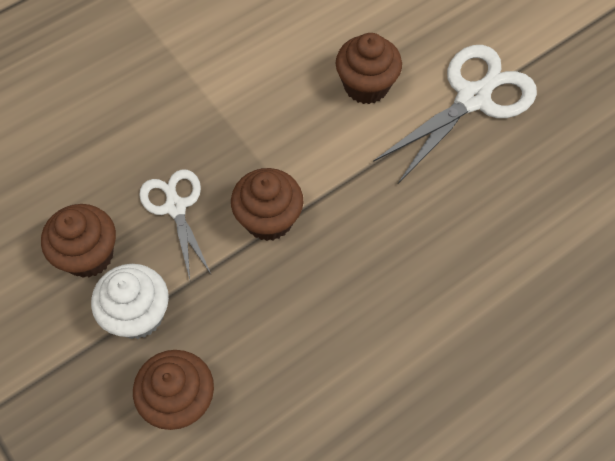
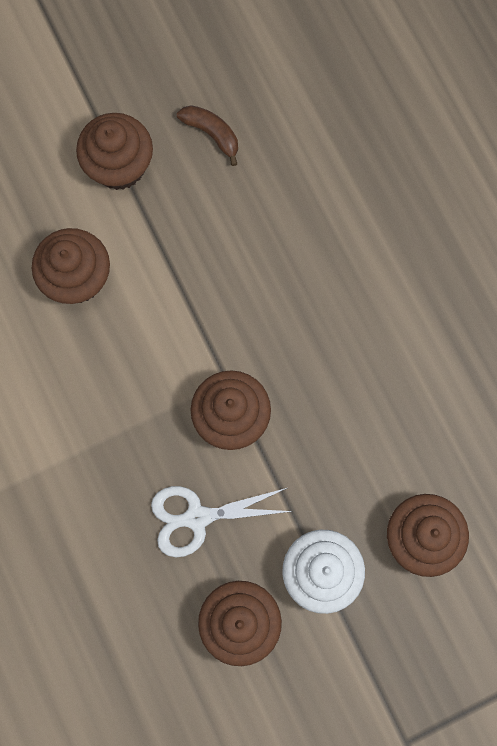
camera: 80 degrees left, 15 degrees up
white scissors [373,45,537,183] -> brown cupcake [76,113,153,190]
none -> brown banana [177,105,238,166]

